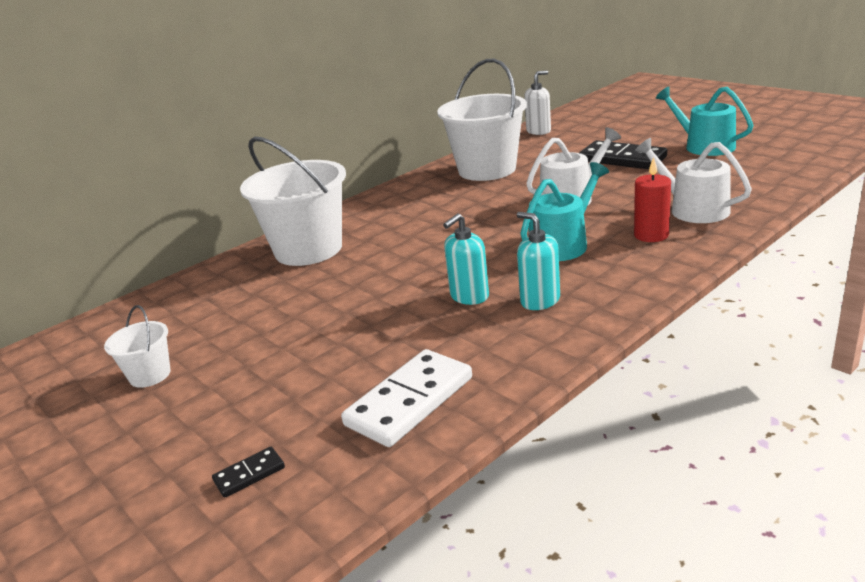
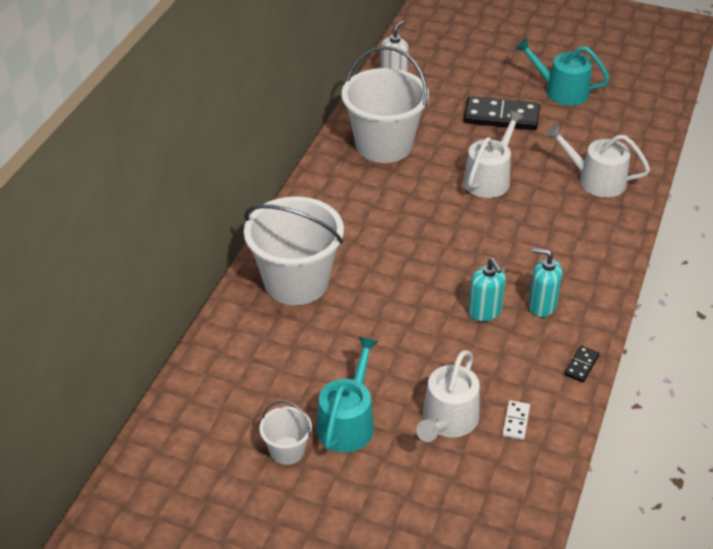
camera: 30 degrees left, 15 degrees up
black domino [212,447,285,498] -> black domino moved to [565,345,600,382]
white domino [341,349,472,447] -> white domino [502,400,530,440], size x0.46
turquoise soap dispenser [443,213,489,305] -> turquoise soap dispenser turned 45 degrees counterclockwise [468,258,506,321]
turquoise watering can [520,162,609,261] -> turquoise watering can moved to [317,337,379,452]
red candle [634,157,671,242] -> none
none -> white watering can [416,350,479,442]

